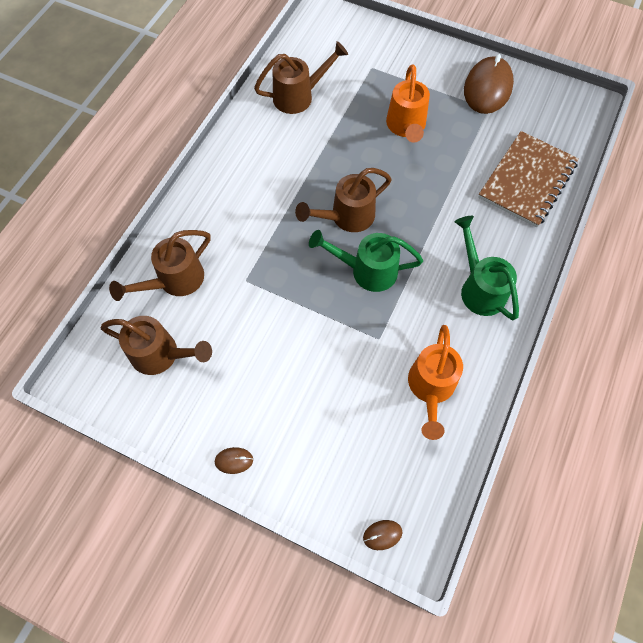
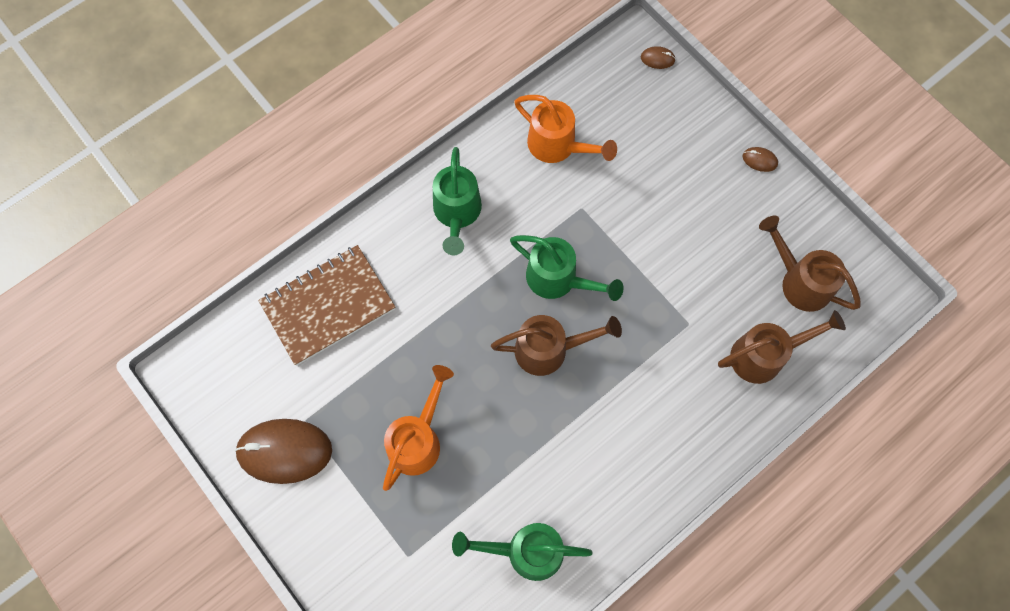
camera: 155 degrees left, 5 degrees up
brown watering can [254,41,348,114] -> green watering can [452,523,593,581]
orange watering can [408,325,463,440] -> orange watering can turned 90 degrees clockwise [514,95,617,163]
brown mouse [464,54,514,114] -> brown mouse turned 45 degrees clockwise [235,419,332,484]

